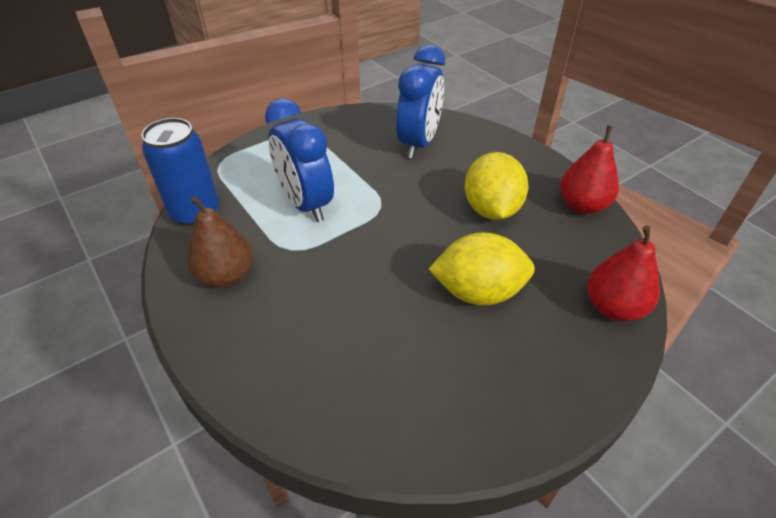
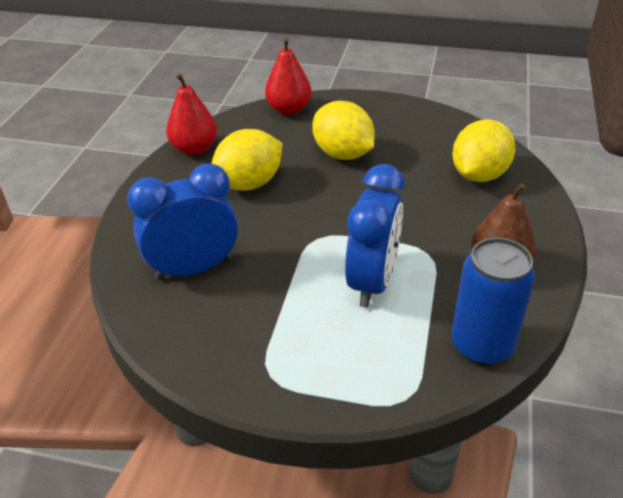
camera: 130 degrees left, 5 degrees down
none -> yellow lemon [452,119,515,182]

